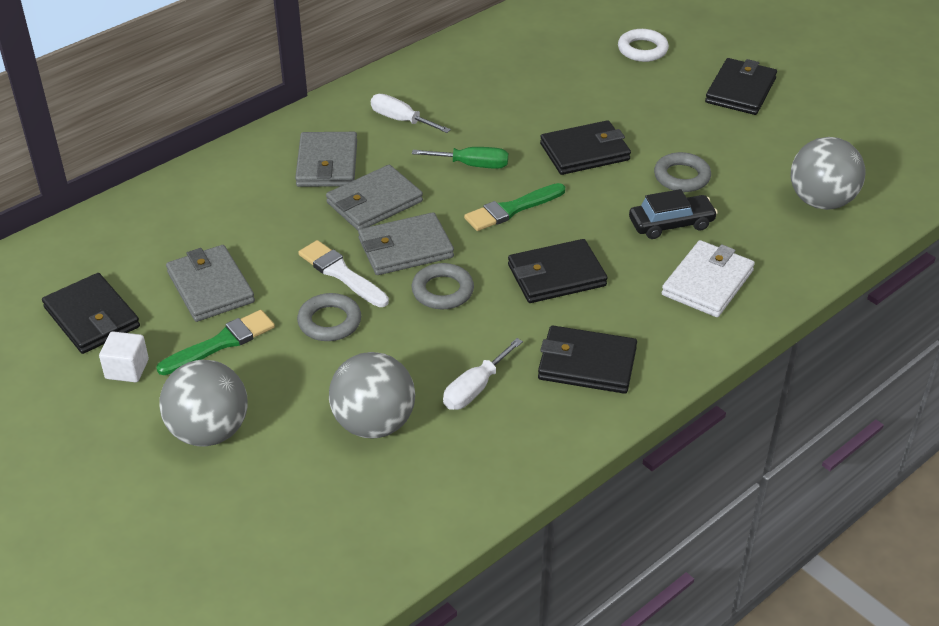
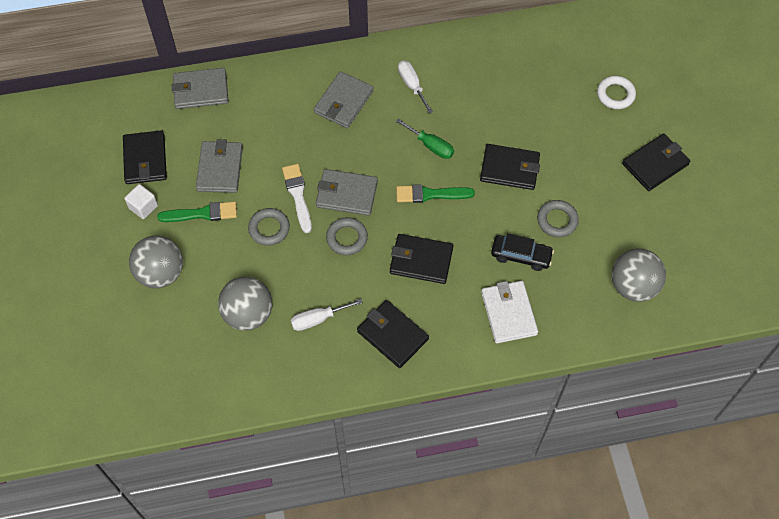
camera: 30 degrees right, 20 degrees up
grey wallet [326,165,423,230] -> grey wallet moved to [172,68,229,109]
white wallet [662,240,755,317] -> white wallet turned 75 degrees counterclockwise [481,281,538,343]

